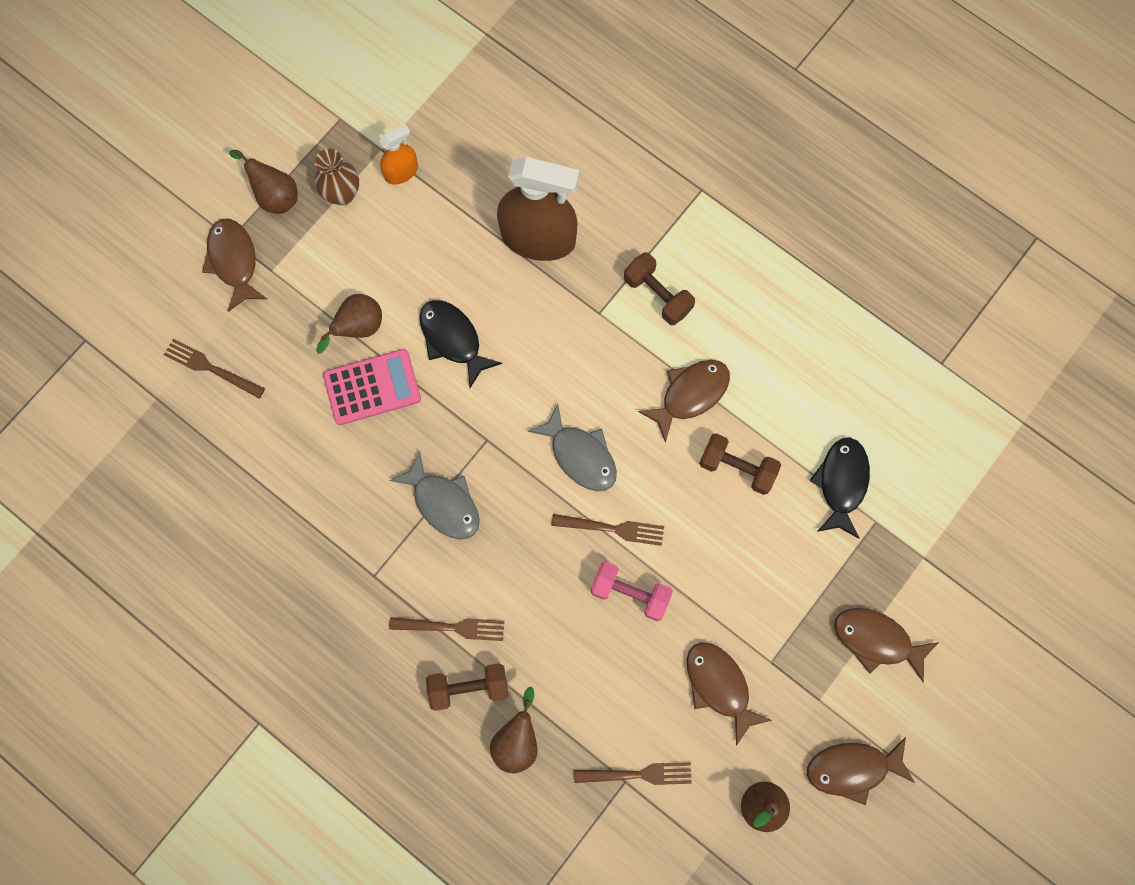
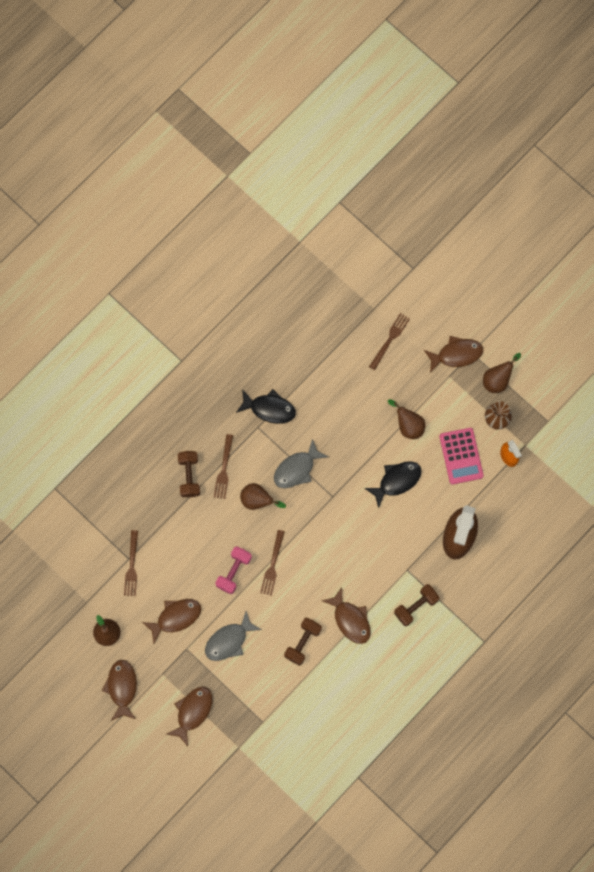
camera: 95 degrees right, 0 degrees up
pink calculator [323,349,421,425] -> pink calculator moved to [439,428,484,484]
brown pear [490,687,538,773] -> brown pear moved to [240,483,286,510]
grey fish [528,404,617,491] -> grey fish moved to [205,611,262,661]
black fish [809,437,870,539] -> black fish moved to [236,389,296,424]

